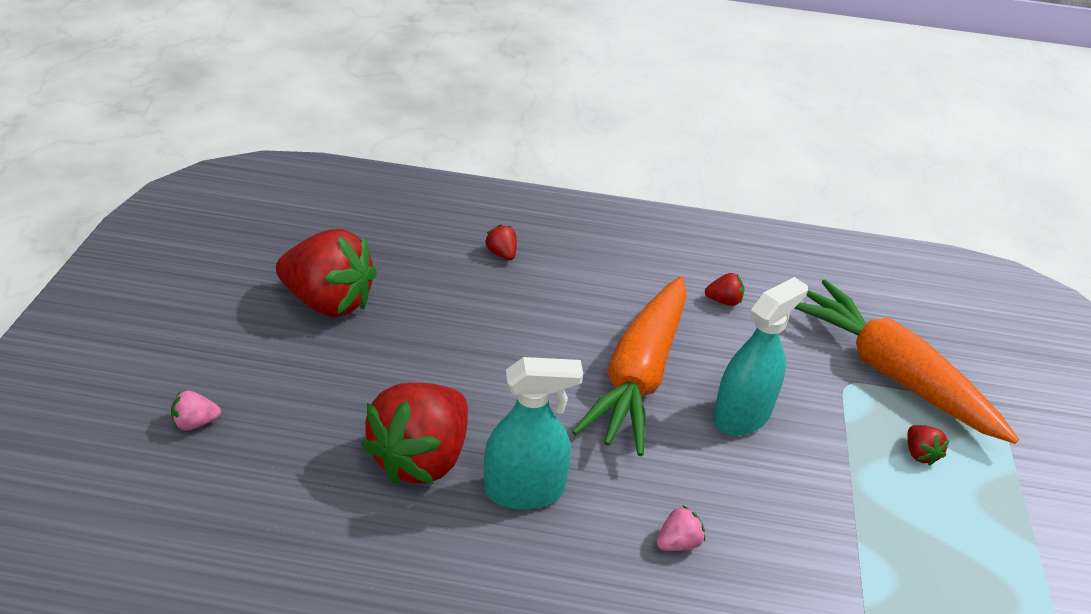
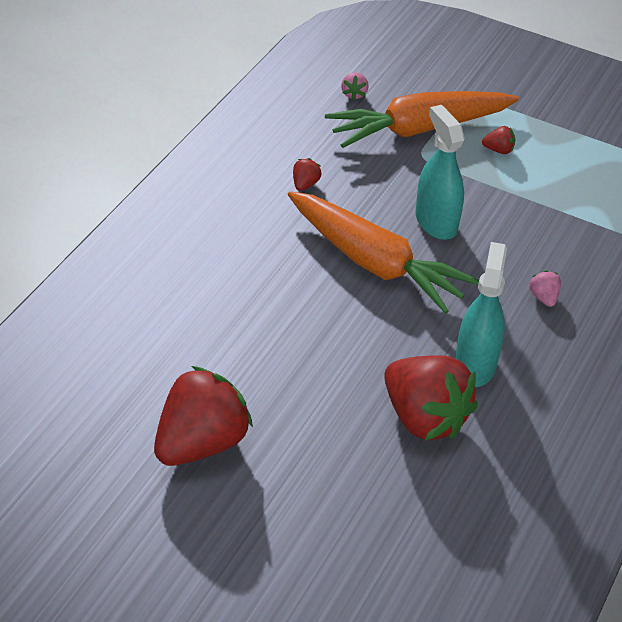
camera: 70 degrees left, 5 degrees up
pink strawberry [171,391,221,431] -> pink strawberry moved to [341,72,368,101]
red strawberry [485,224,517,260] -> none

